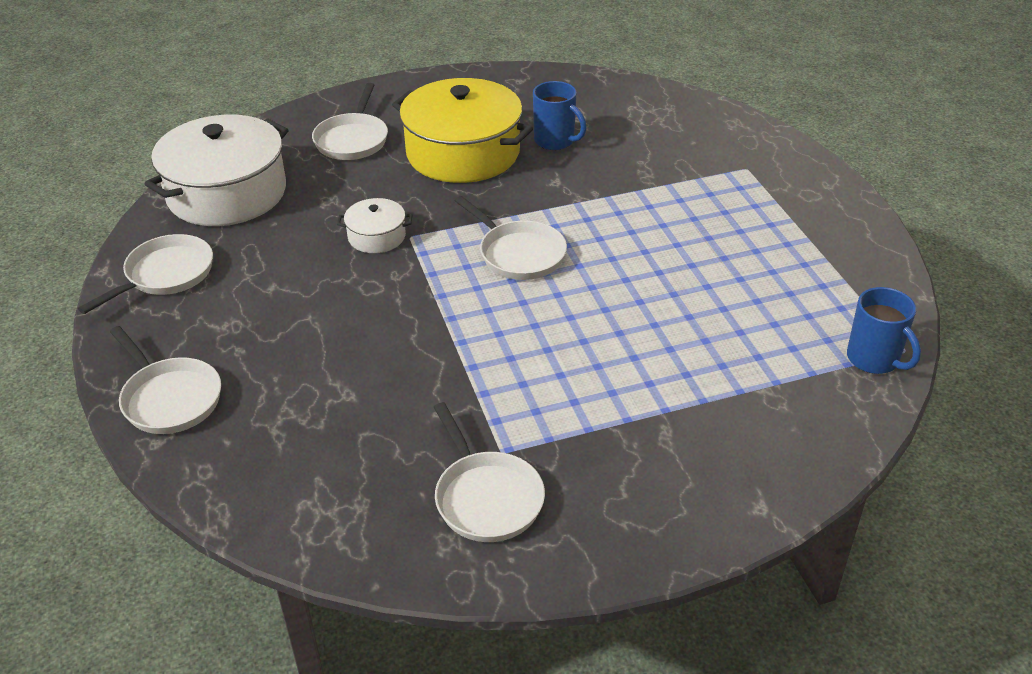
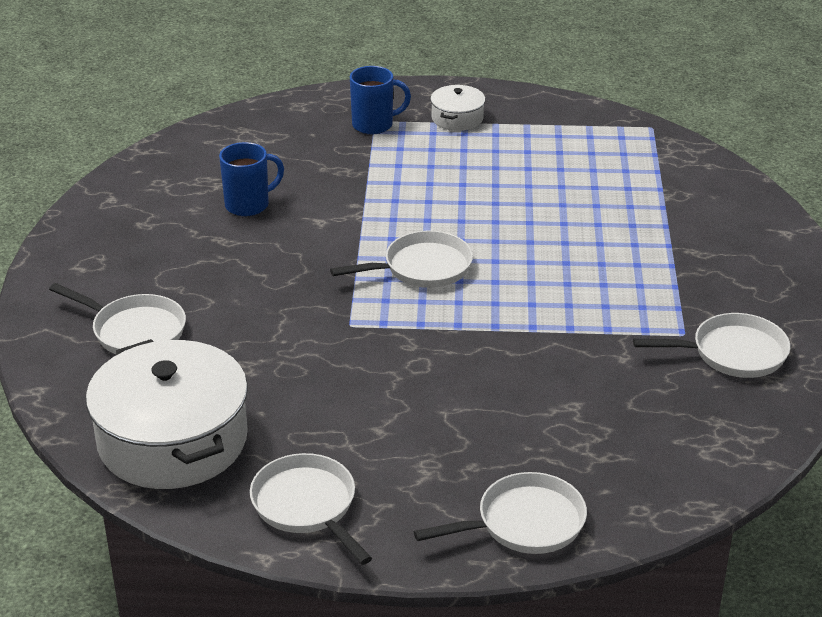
camera: 70 degrees left, 5 degrees down
white pot [337,198,412,253] -> white pot moved to [430,85,485,131]
yellow pot [392,78,533,183] -> none
blue mug [847,287,921,374] -> blue mug moved to [350,66,411,134]

